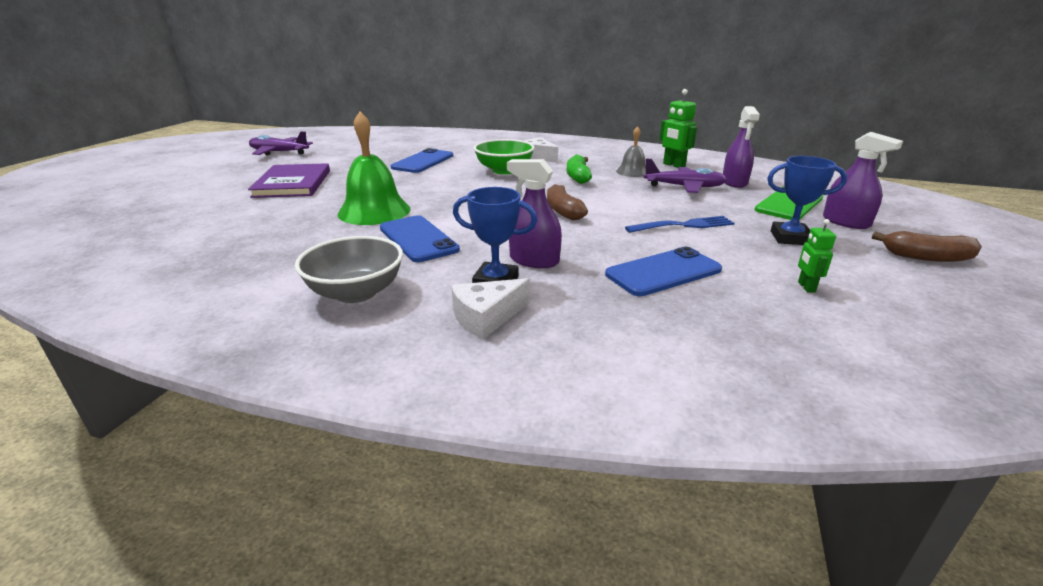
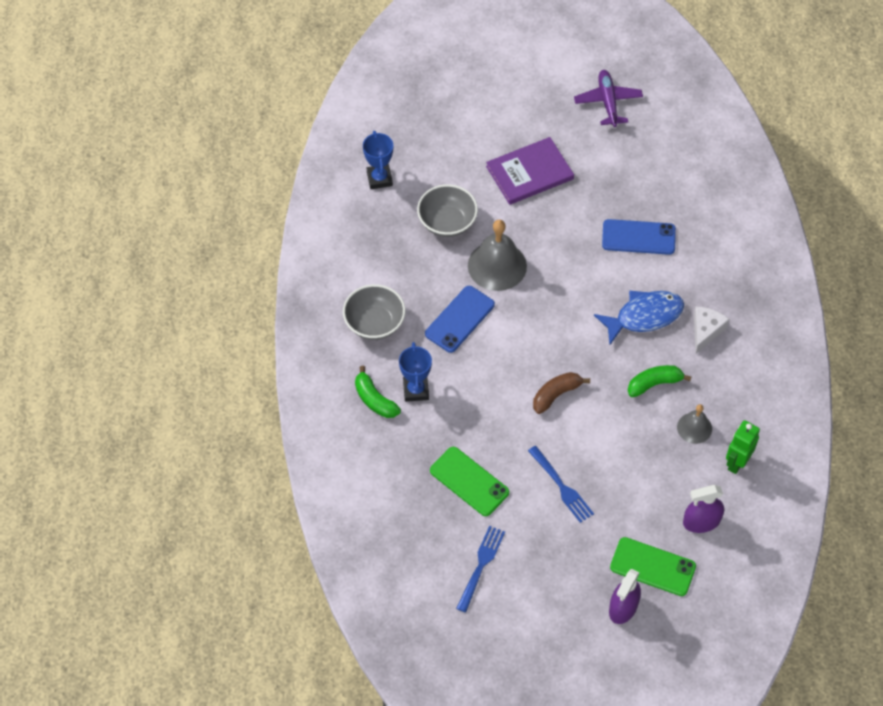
camera: 70 degrees right, 30 degrees up
green bell [338,112,411,225] -> grey bell [468,220,527,291]
white cheese [451,278,530,339] -> green banana [355,366,401,418]
green bowl [474,139,535,174] -> blue fish [594,291,684,344]
purple spray bottle [507,159,562,268] -> none
blue phone [605,247,722,296] -> green phone [430,447,509,516]
purple plane [644,159,727,193] -> none
blue trophy [767,156,847,245] -> blue trophy moved to [363,131,393,189]
green robot [798,219,836,293] -> blue fork [456,526,505,612]
brown banana [872,231,982,262] -> none
none -> grey bowl [417,184,478,237]

